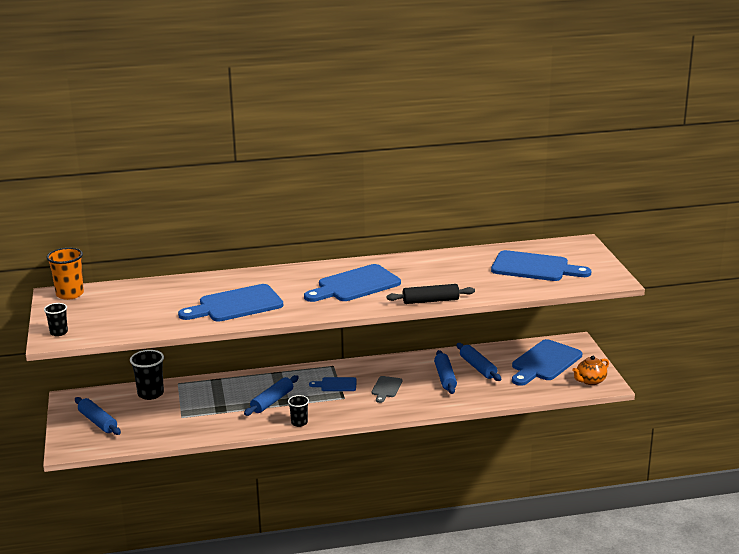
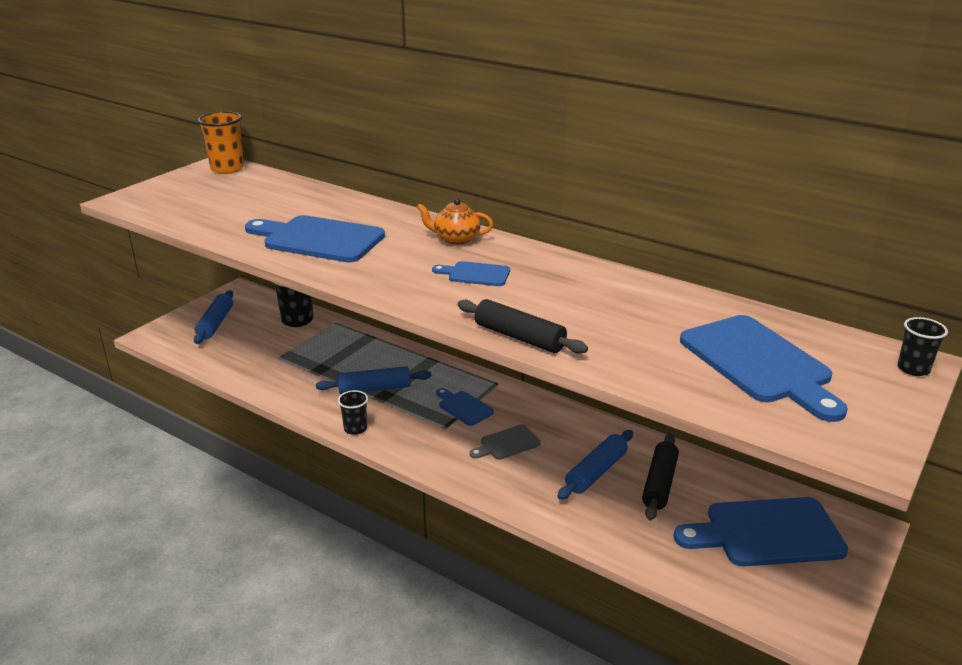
camera: 45 degrees right, 5 degrees up
black cup [44,303,68,336] -> black cup moved to [898,317,948,376]
blue cutting board [304,264,401,302] -> blue cutting board [432,261,510,286], size x0.50
blue rolling pin [456,343,501,381] -> black rolling pin [642,434,679,520]
orange teapot [572,356,609,385] -> orange teapot moved to [417,199,493,245]

